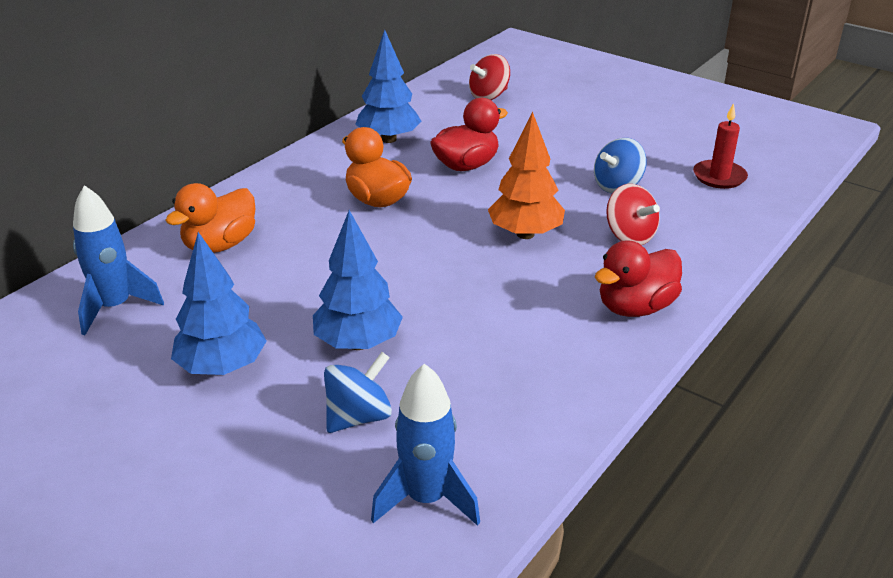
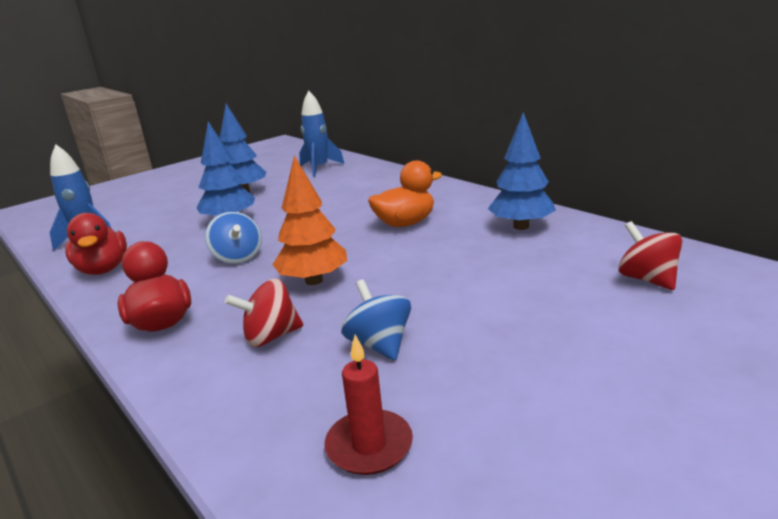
camera: 105 degrees right, 10 degrees down
orange duck [165,183,256,253] -> none
blue spinning top [324,352,392,433] -> blue spinning top moved to [205,212,262,264]
red duck [430,98,508,171] -> red duck moved to [65,213,127,275]

